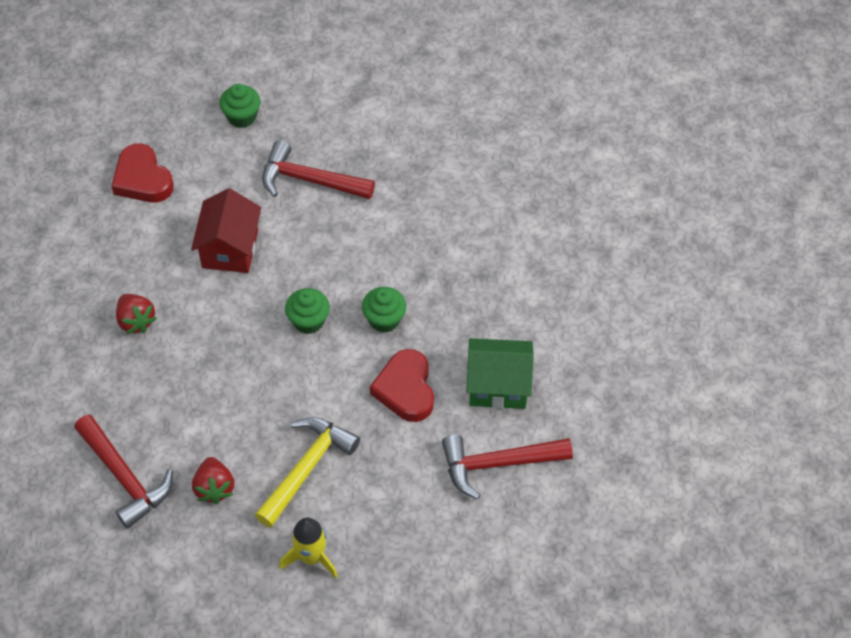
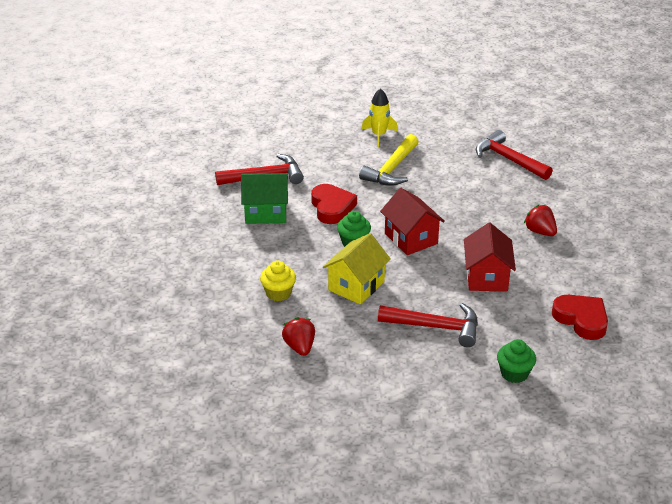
camera: 175 degrees right, 20 degrees down
red strawberry [192,457,234,504] -> red strawberry moved to [282,317,315,356]
green cupcake [285,288,330,334] -> red house [380,188,445,255]
none -> yellow cupcake [260,260,296,301]
none -> yellow house [323,233,391,305]

